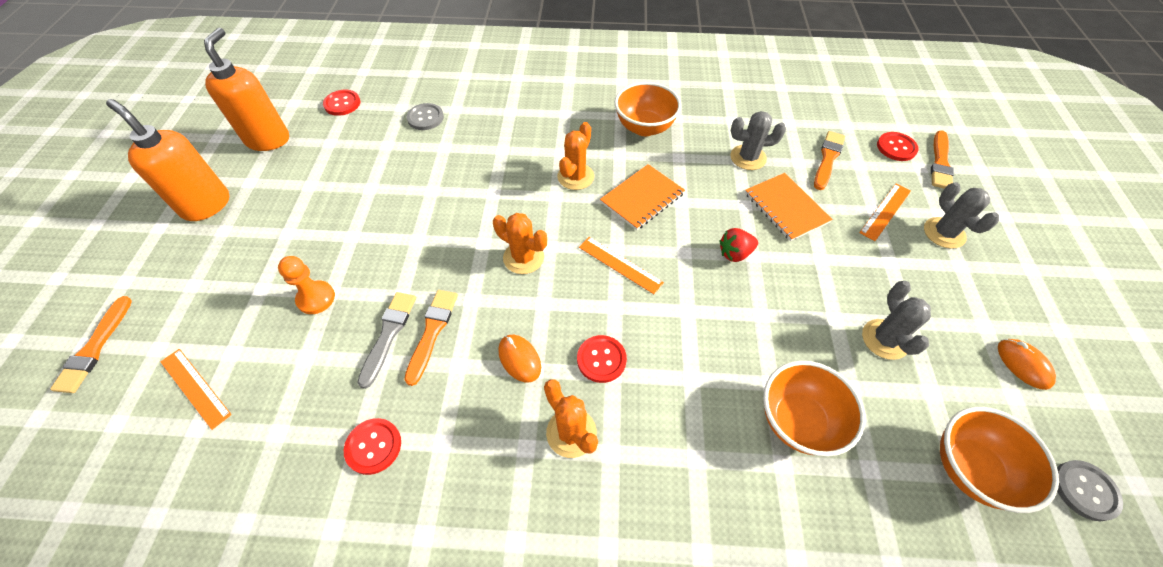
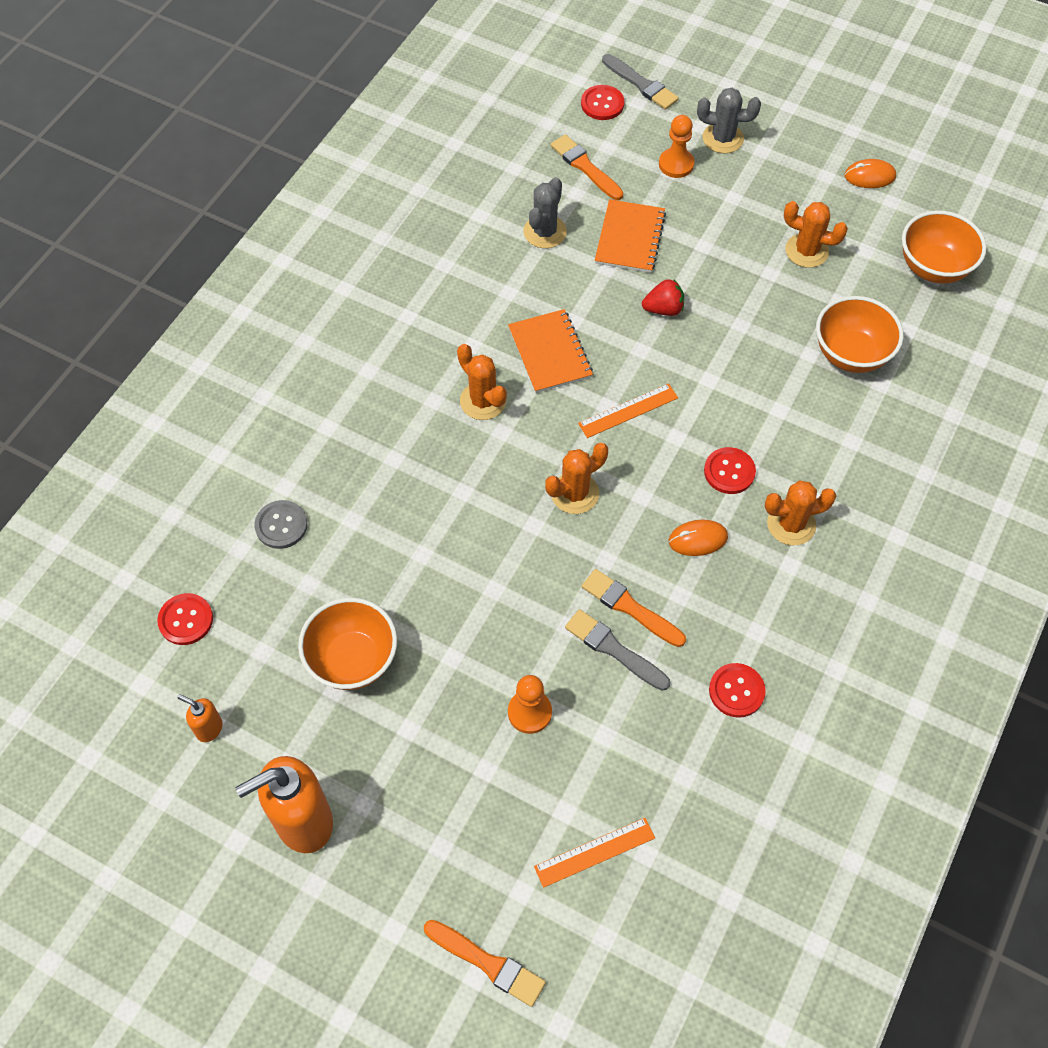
camera: 65 degrees left, 5 degrees up
orange soap dispenser [204,28,289,151] -> orange soap dispenser [178,694,223,742], size x0.46
orange bowl [614,82,681,136] -> orange bowl moved to [298,598,397,690]
red strawberry [719,228,758,262] -> red strawberry turned 105 degrees counterclockwise [642,279,684,316]
orange notebook [745,173,833,241] -> orange notebook turned 75 degrees counterclockwise [595,199,666,273]
orange ruler [859,184,911,241] -> orange pawn [659,115,695,178]
grey cactus [862,281,931,360] -> orange cactus [784,201,848,268]
orange brush [931,130,954,189] -> grey brush [602,54,679,110]
grey button [1057,460,1123,521] -> none

